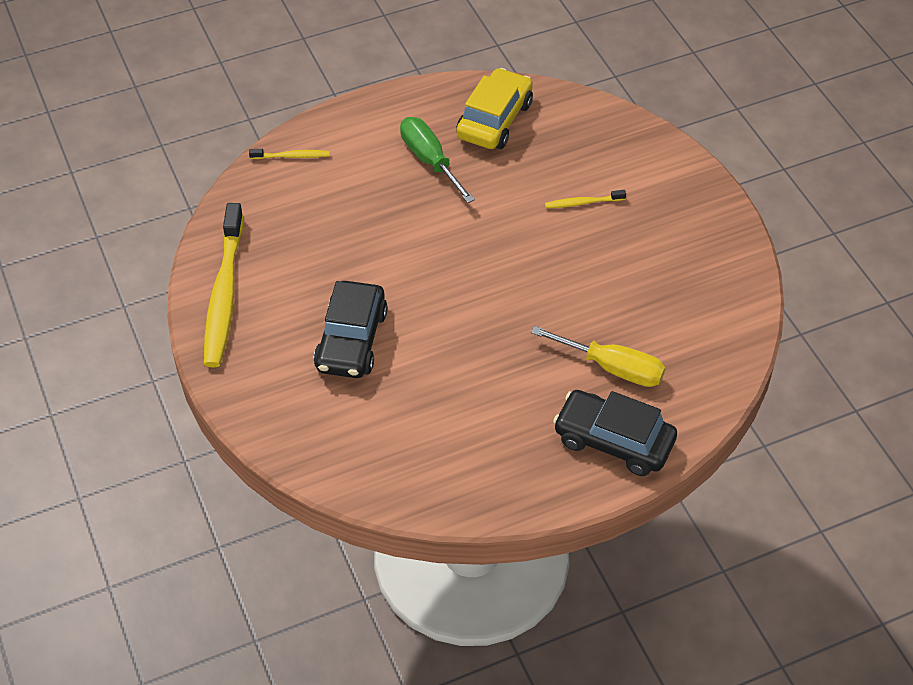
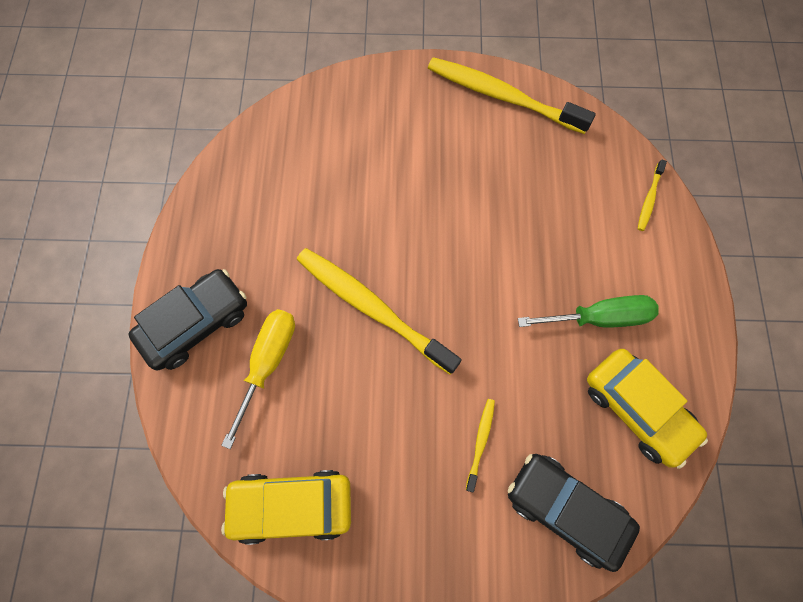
camera: 115 degrees right, 20 degrees up
black car [314,281,388,378] -> black car moved to [508,454,640,572]
yellow screwdriver [531,326,665,387] -> yellow screwdriver turned 150 degrees clockwise [221,309,295,449]
none -> yellow car [221,470,351,545]
none -> yellow toothbrush [297,248,462,375]

